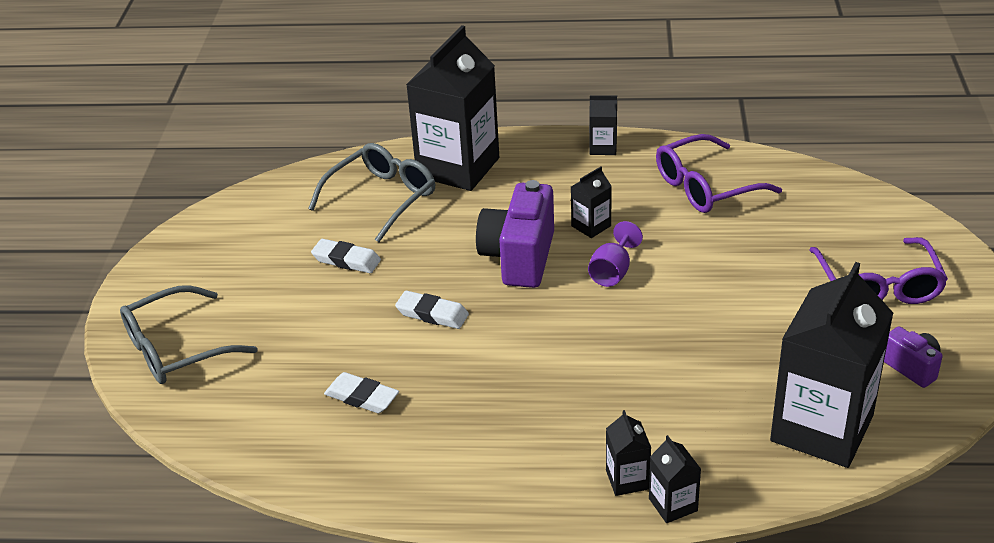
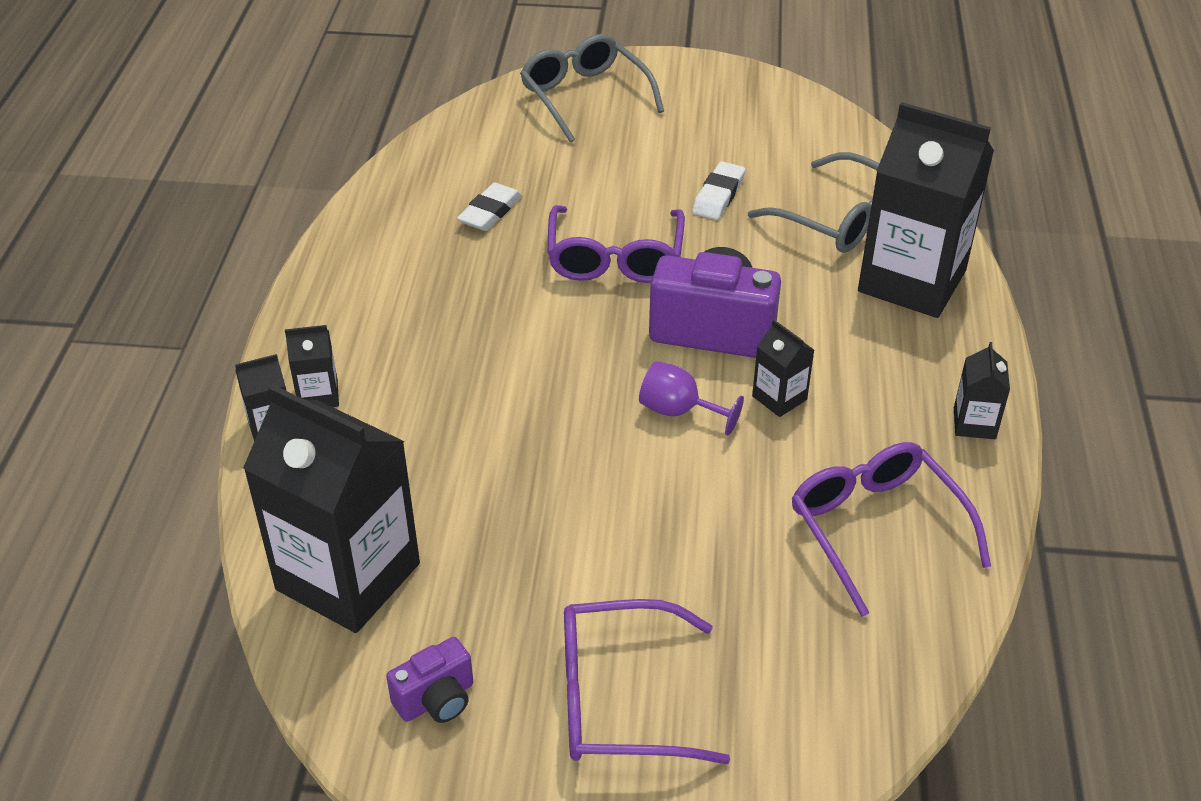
camera: 90 degrees right, 5 degrees up
white eraser [395,290,469,329] -> purple glasses [547,205,685,283]

